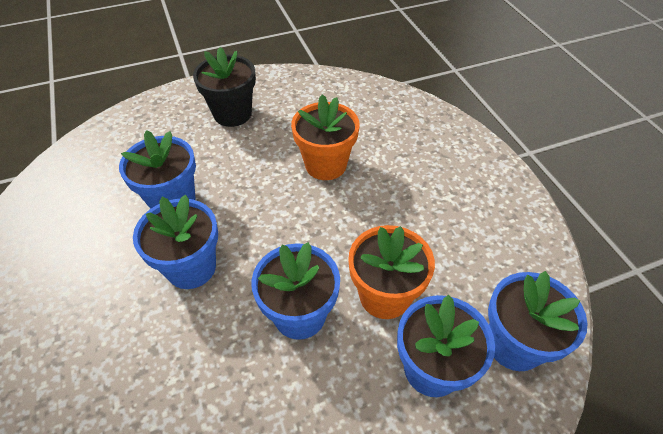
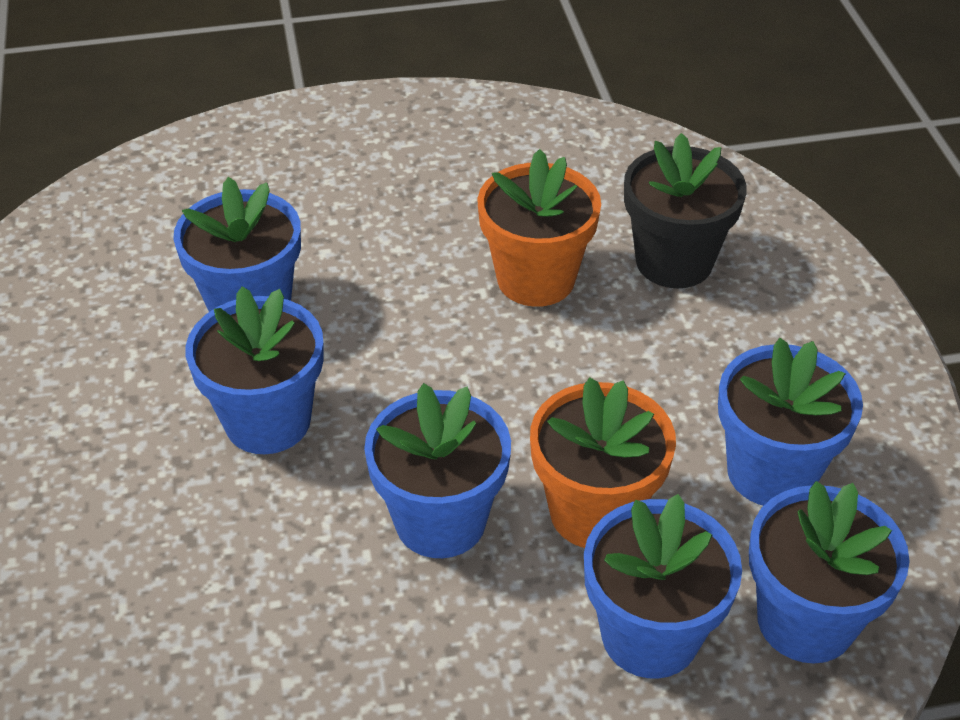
camera: 10 degrees right, 5 degrees down
black flower pot [193,47,256,127] -> black flower pot moved to [624,133,747,288]
none -> blue flower pot [718,338,863,506]

